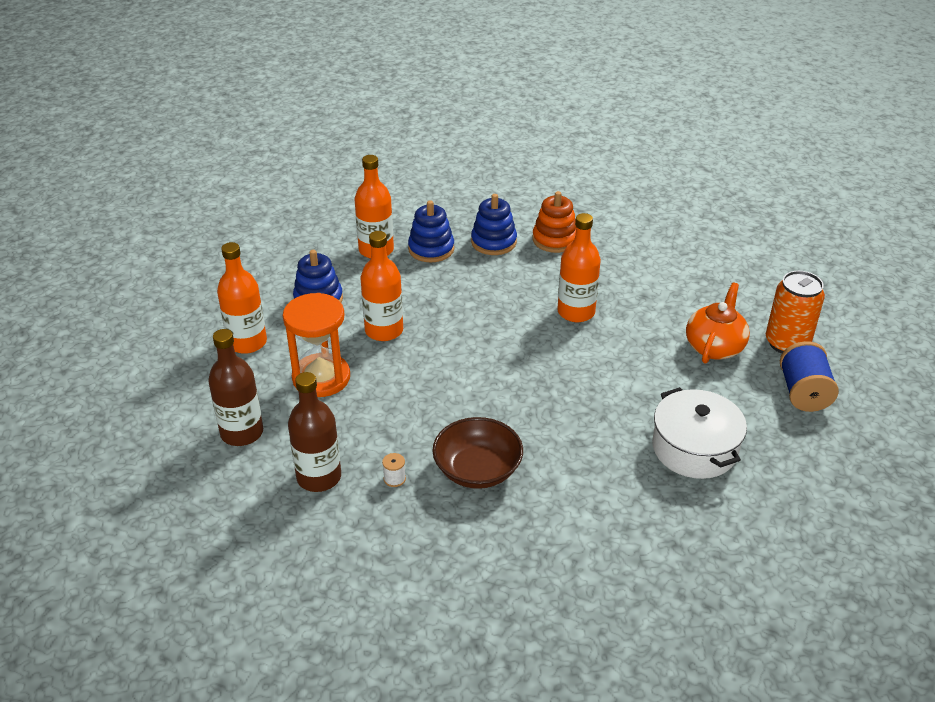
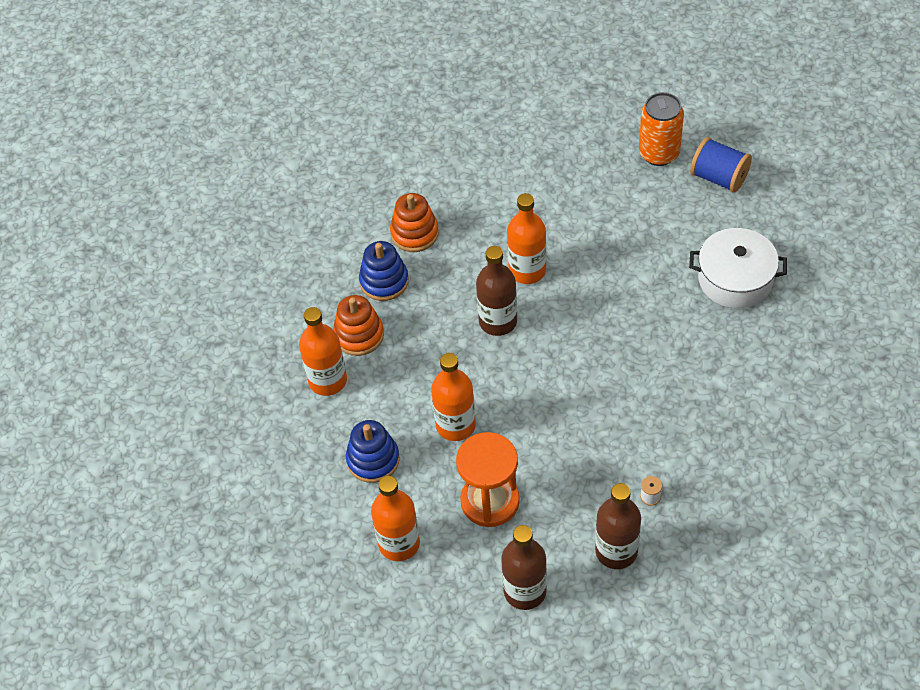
camera: 55 degrees left, 15 degrees up
blue stacking toy [408,200,454,263] -> orange stacking toy [333,295,384,356]
brown bowl [432,417,523,489] -> none
orange teapot [686,283,750,364] -> none
none -> brown bottle [476,246,517,336]

